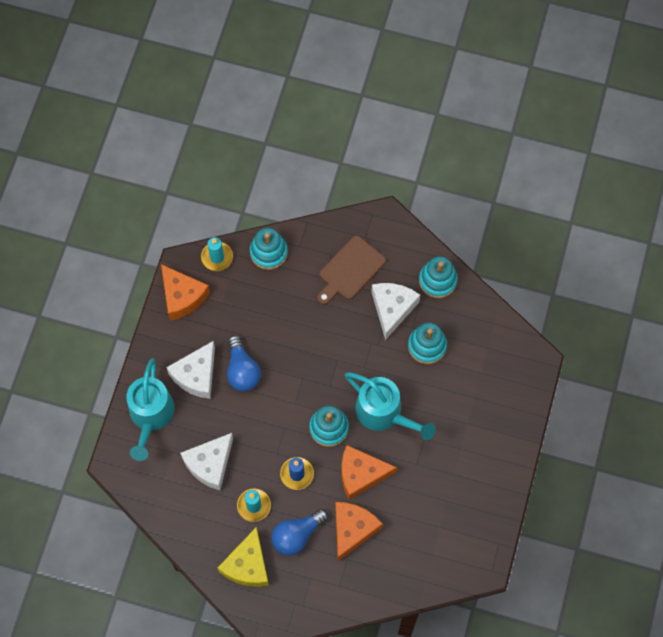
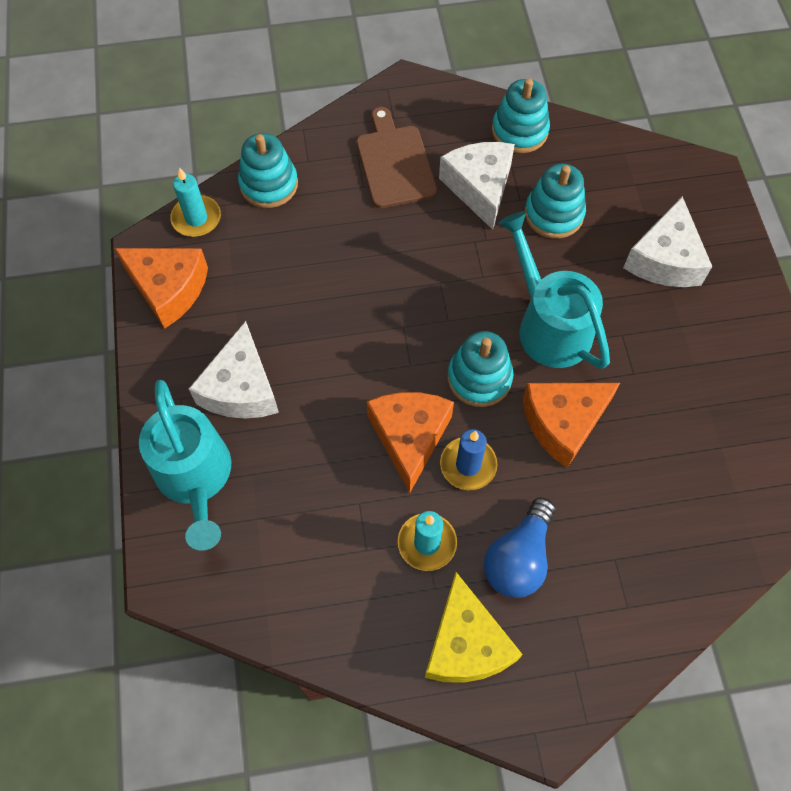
camera: 25 degrees left, 5 degrees down
white cheese [180,433,233,490] -> white cheese moved to [623,196,712,287]
blue light bulb [227,335,261,391] -> none
brown cutting board [317,236,386,305] -> brown cutting board turned 150 degrees clockwise [356,107,437,208]
orange cheese [335,502,383,561] -> orange cheese moved to [367,392,454,493]
turquoise watering can [345,372,435,440] -> turquoise watering can turned 135 degrees counterclockwise [498,211,610,369]

